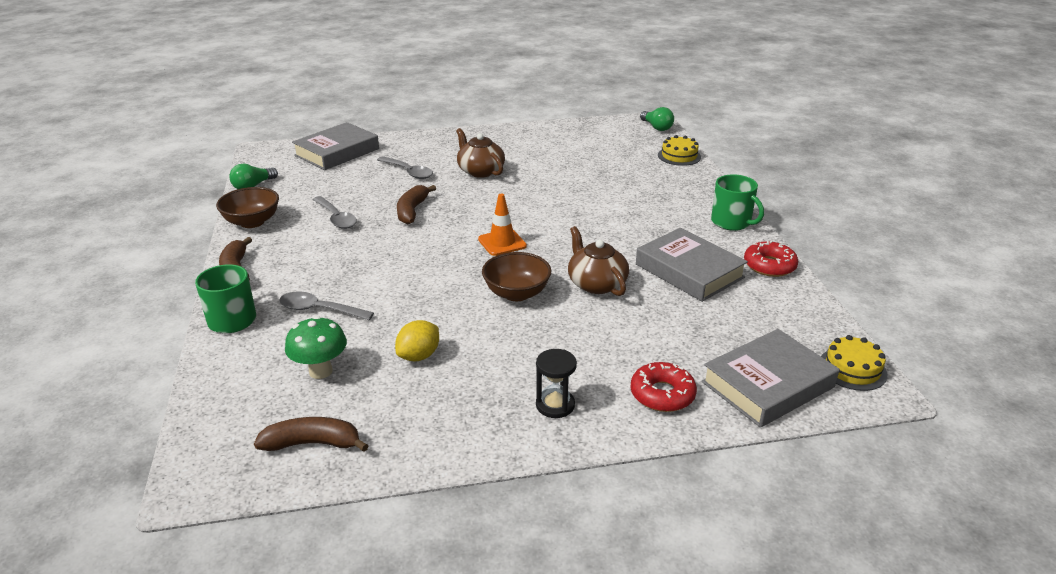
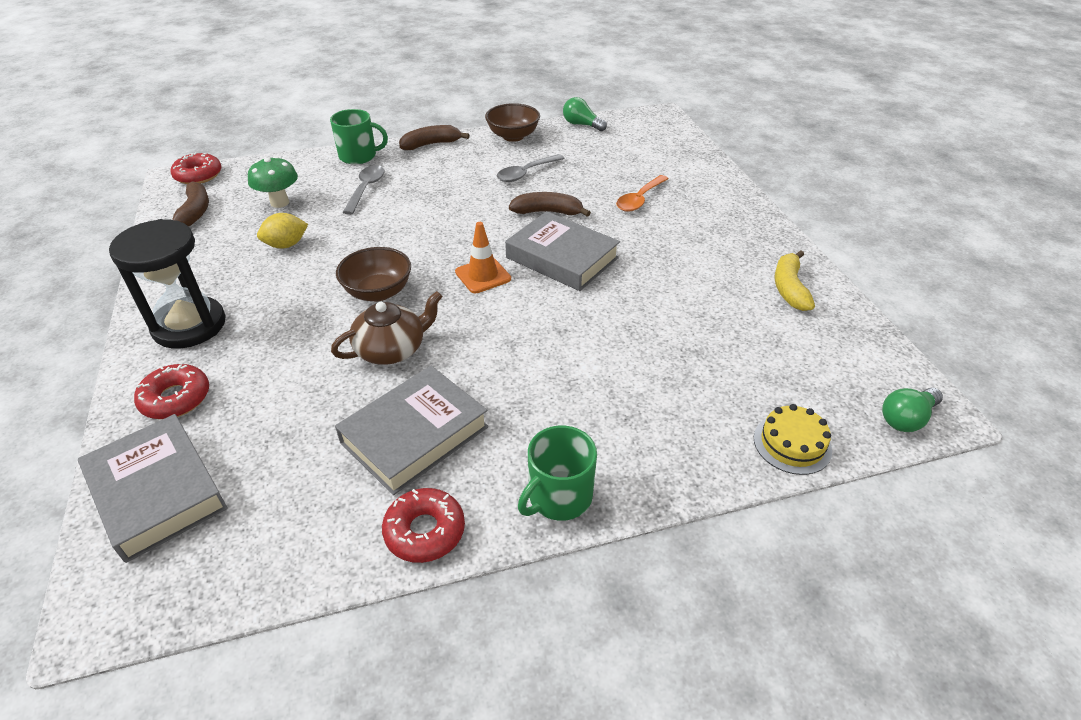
camera: 85 degrees right, 10 degrees up
grey book [292,122,379,170] -> grey book moved to [505,211,620,291]
grey spoon [377,156,433,179] -> orange spoon [616,175,669,212]
yellow lemon [395,320,439,361] -> yellow lemon turned 60 degrees counterclockwise [257,213,308,248]
brown teapot [456,128,505,178] -> none
black hourglass [536,349,577,418] -> black hourglass [109,219,226,348], size x1.93
yellow cake [821,335,888,391] -> none
none -> red donut [170,152,222,184]
none -> yellow banana [774,250,815,311]

